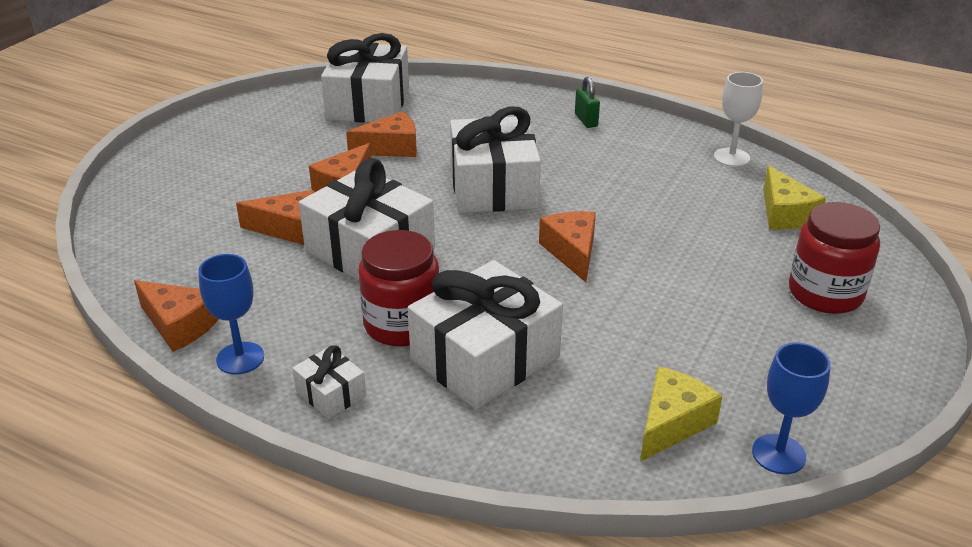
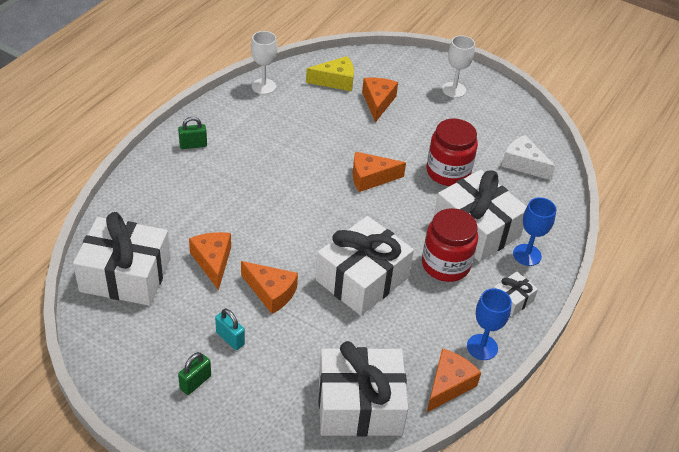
camera: 90 degrees left, 10 degrees up
orange cheese [236,190,314,245] -> orange cheese moved to [362,78,398,122]
white gift [450,106,541,213] -> white gift moved to [319,341,408,437]
yellow cheese [640,367,722,462] -> white cheese [502,135,555,180]
blue goblet [752,343,831,474] -> blue goblet moved to [513,197,556,266]
red jar [789,202,880,314] -> red jar moved to [427,119,478,186]
none -> green padlock [178,352,211,395]
none -> turquoise padlock [215,309,245,350]
none -> white goblet [442,35,475,98]

